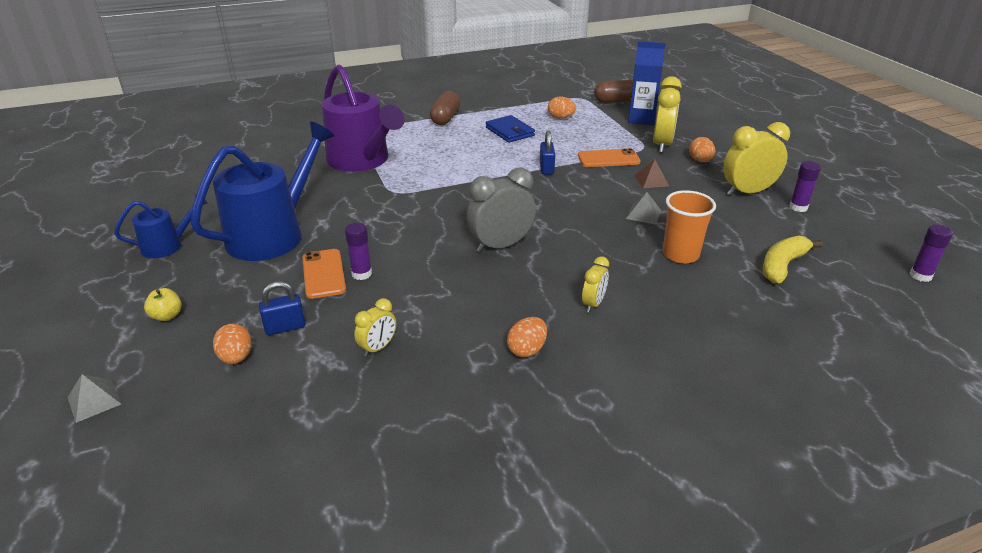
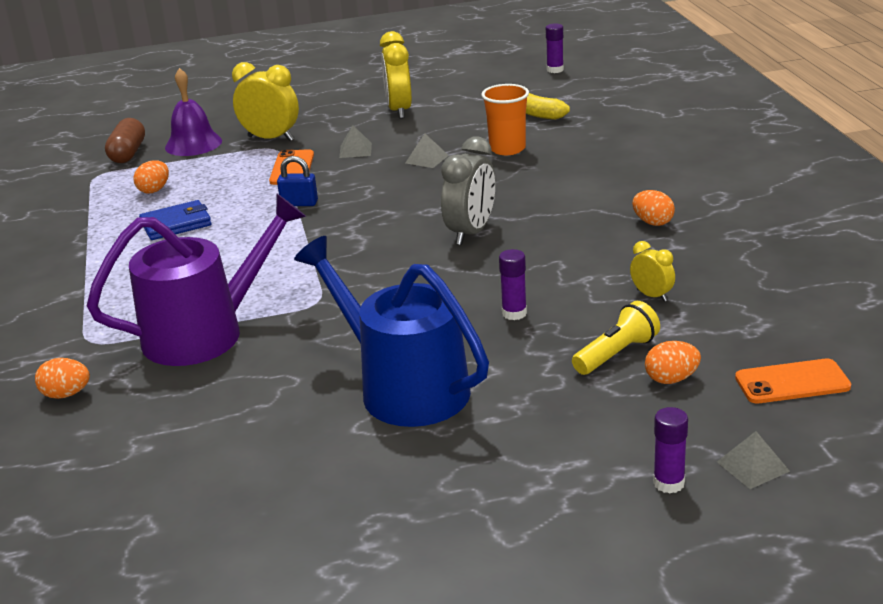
camera: 80 degrees left, 5 degrees down
blue watering can [114,194,208,258] -> none
yellow apple [144,288,182,321] -> none
blue padlock [259,281,305,335] -> yellow flashlight [572,301,660,375]
orange phone [302,249,346,299] -> orange phone moved to [735,358,851,403]
brown capsule [430,91,460,125] -> none
grey clock [467,167,536,253] -> grey clock turned 135 degrees counterclockwise [441,137,495,245]
yellow clock [582,256,609,312] -> none
blue carton [628,41,666,125] -> purple bell [165,68,222,156]
brown pyramid [634,159,669,188] -> grey pyramid [339,125,372,158]
orange egg [689,137,715,162] -> orange egg moved to [35,358,90,399]
purple glue stick [789,161,821,212] -> purple glue stick moved to [653,407,688,493]

